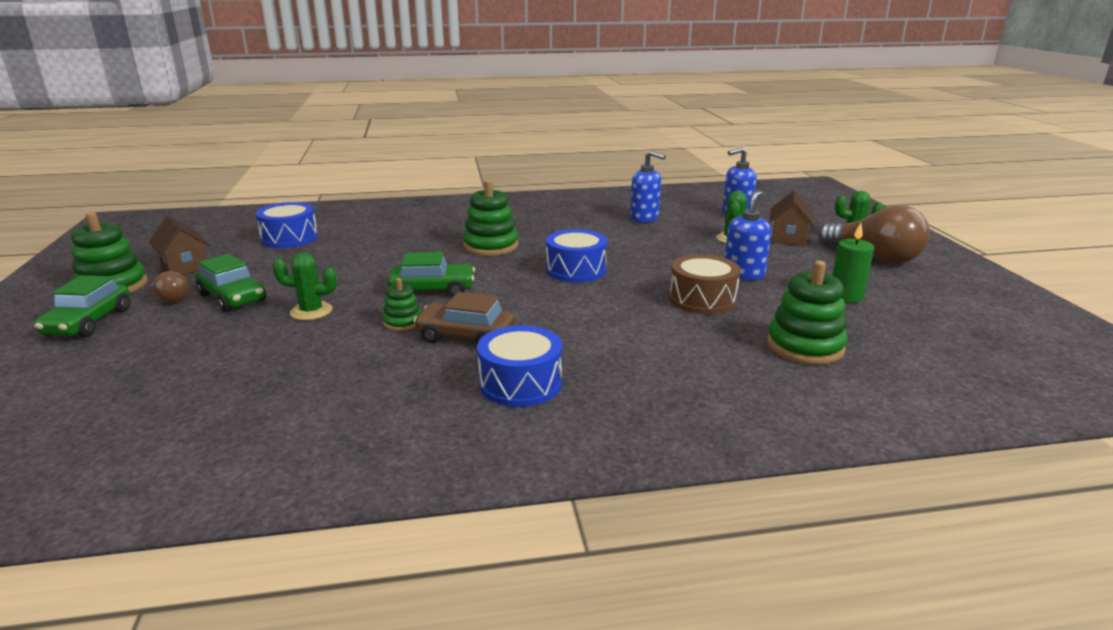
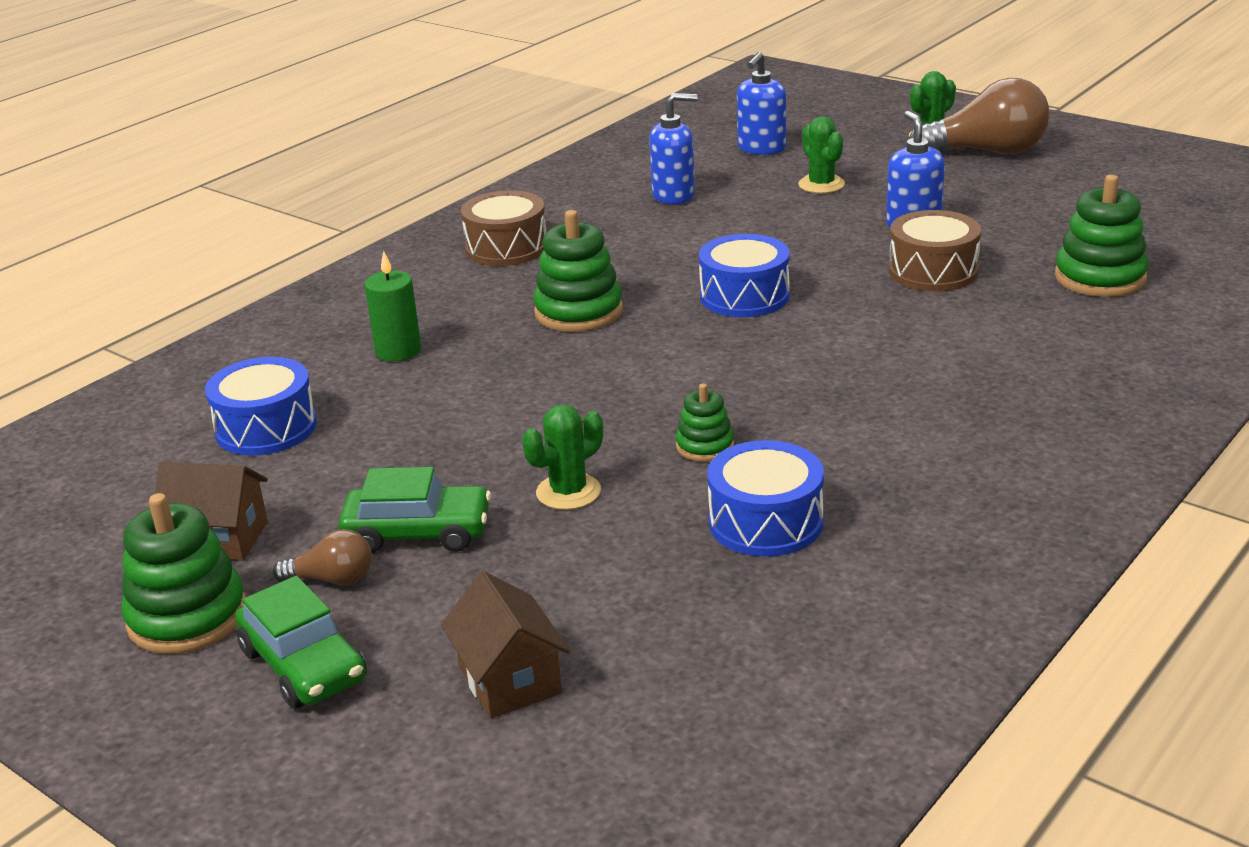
camera: 40 degrees left, 5 degrees up
green car [388,252,475,297] -> none
brown car [413,292,515,344] -> none
blue drum [477,325,562,407] -> blue drum moved to [707,440,824,557]
brown house [770,191,814,246] -> brown house moved to [441,571,570,718]
green candle [832,223,874,303] -> green candle moved to [365,251,421,362]
none -> brown drum [461,190,546,266]

